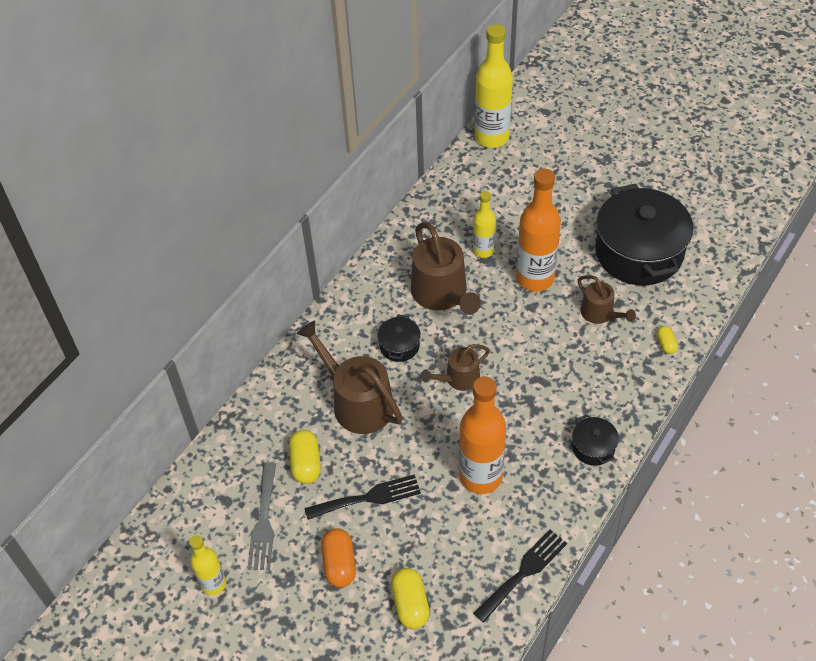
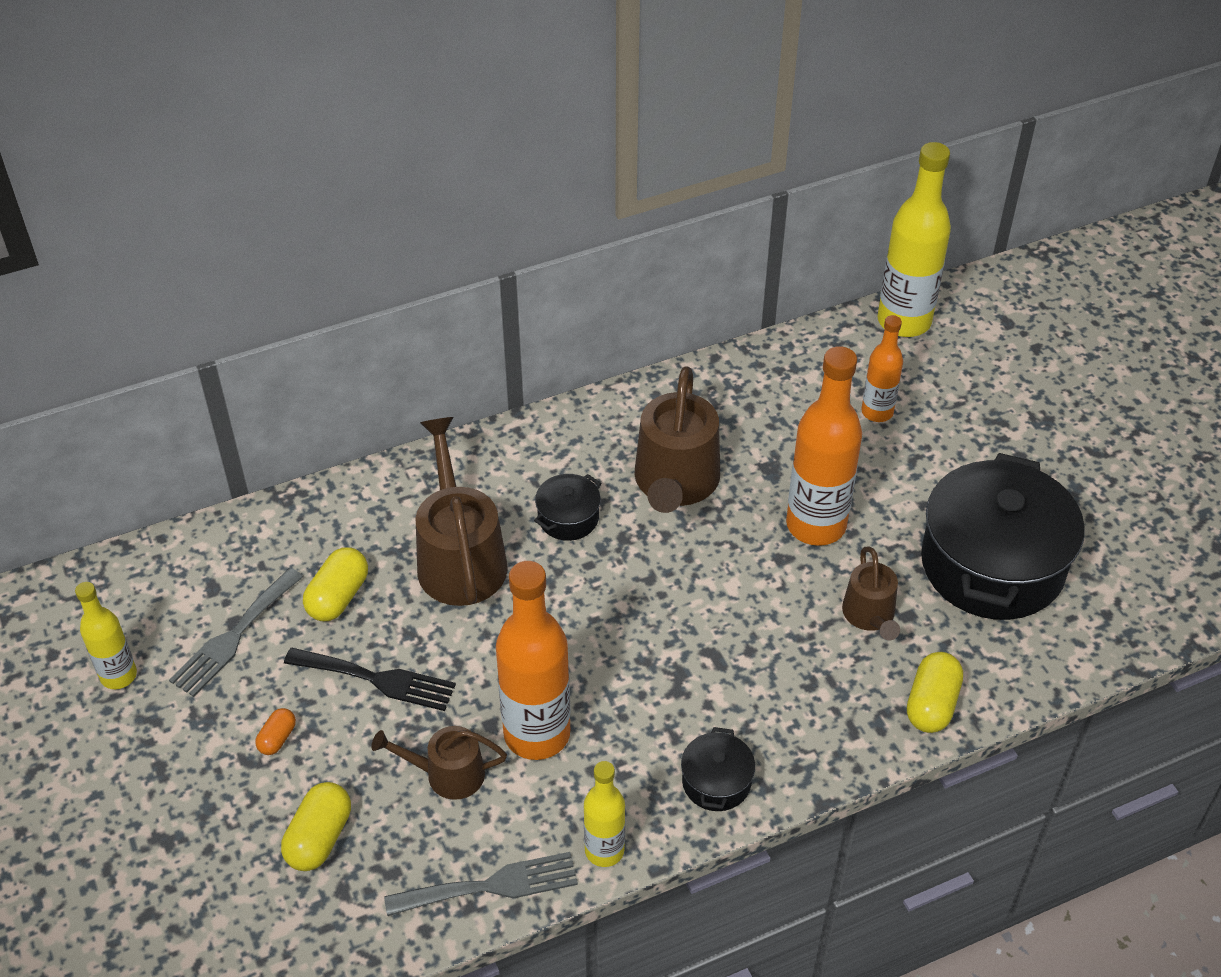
camera: 30 degrees right, 5 degrees down
orange capsule [321,528,356,588] -> orange capsule [255,708,296,755], size x0.57
brown watering can [421,344,490,391] -> brown watering can moved to [371,726,507,800]
yellow bottle [473,191,495,258] -> yellow bottle moved to [584,761,625,867]
black fork [473,529,567,623] -> grey fork [384,852,578,916]
yellow capsule [657,326,678,354] -> yellow capsule [907,652,963,733], size x1.74
none -> orange bottle [861,315,903,422]

